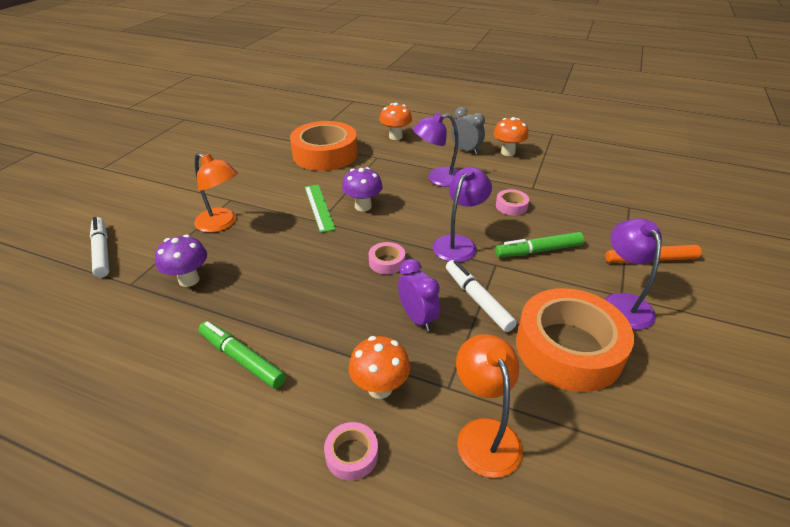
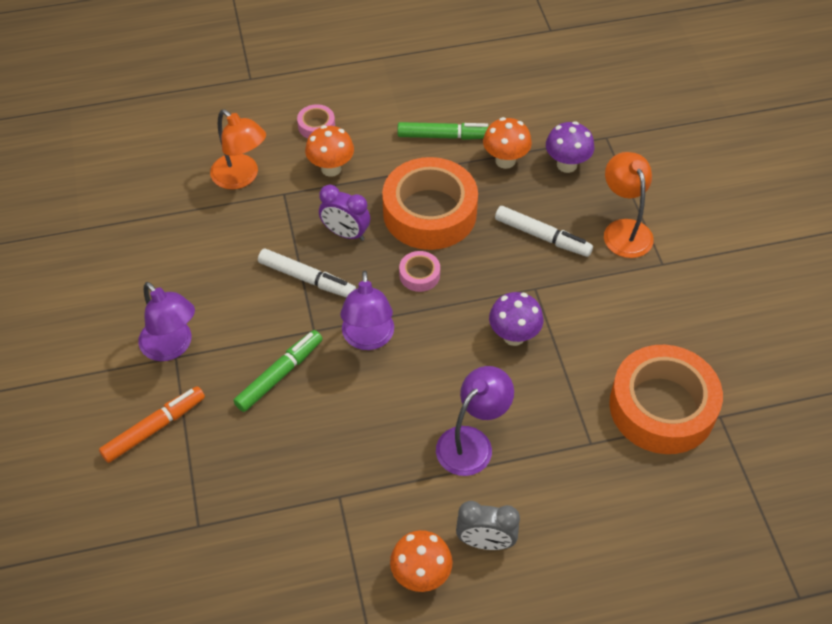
camera: 145 degrees right, 15 degrees up
white marker [90,217,109,278] -> white marker moved to [495,206,593,257]
orange lamp [194,153,238,233] -> orange lamp turned 75 degrees clockwise [604,152,654,258]
green ruler [305,184,336,233] -> none
orange mushroom [379,103,412,140] -> orange mushroom moved to [483,117,532,169]
pink tape [496,189,529,215] -> none
orange tape [516,288,634,392] -> orange tape moved to [382,157,478,250]

